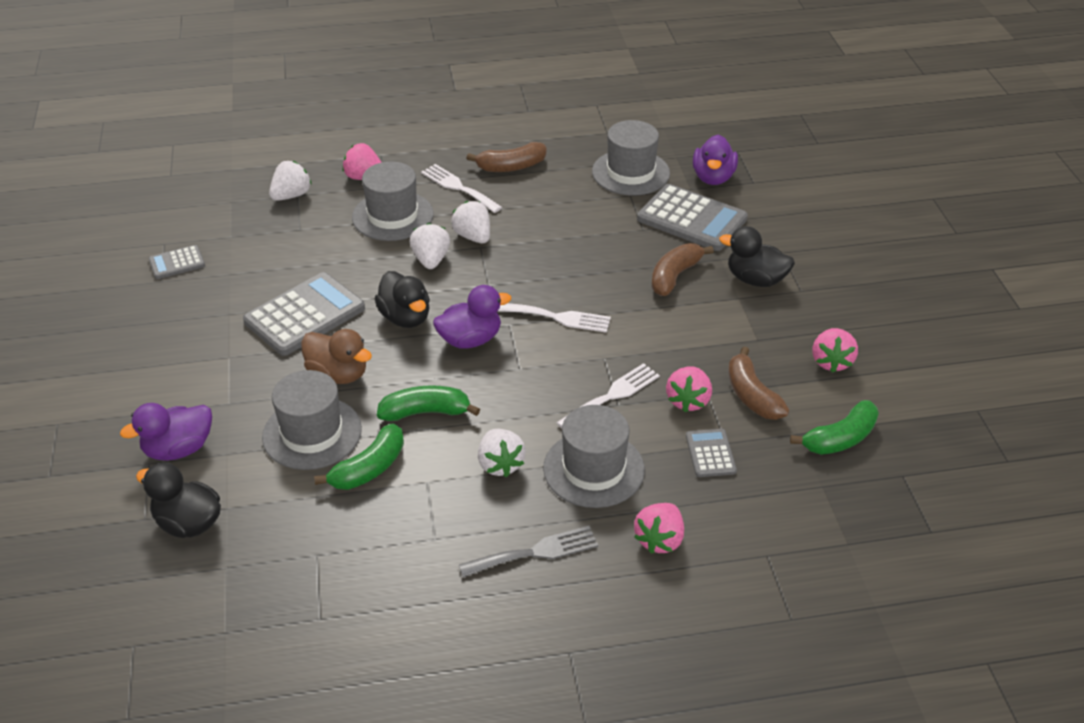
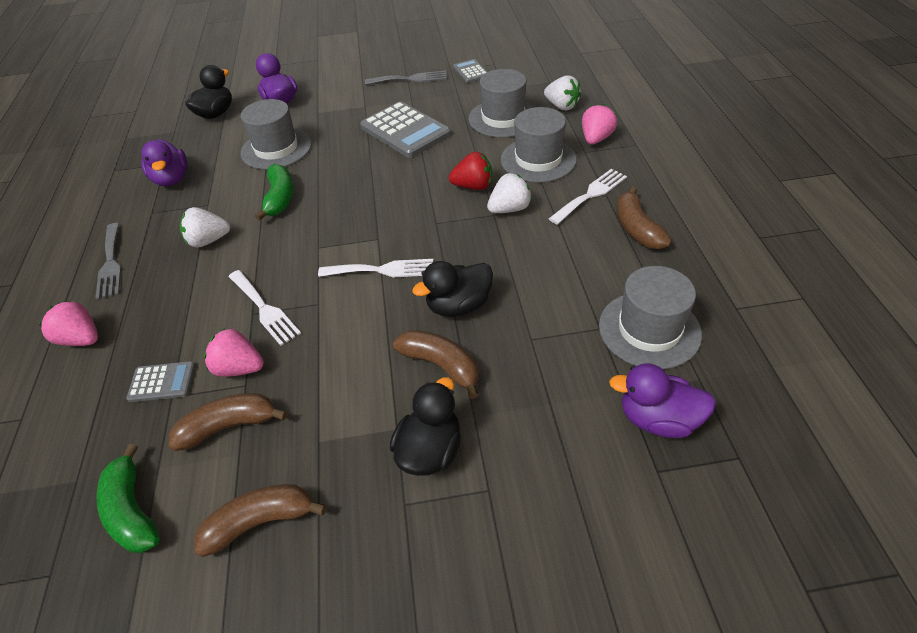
camera: 95 degrees right, 5 degrees up
brown duck [301,329,372,384] -> none
green banana [314,423,404,490] -> none
black duck [375,271,430,328] -> black duck moved to [412,261,493,317]
white strawberry [410,223,450,269] -> red strawberry [449,152,492,190]
purple duck [433,285,511,349] -> purple duck moved to [141,139,187,187]
white fork [498,303,611,333] -> white fork turned 105 degrees counterclockwise [318,259,433,277]
grey hat [543,405,645,508] -> grey hat moved to [468,69,534,138]
grey calculator [637,184,748,251] -> none
pink strawberry [813,328,858,373] -> brown banana [194,484,326,557]
none -> grey fork [365,71,447,85]

